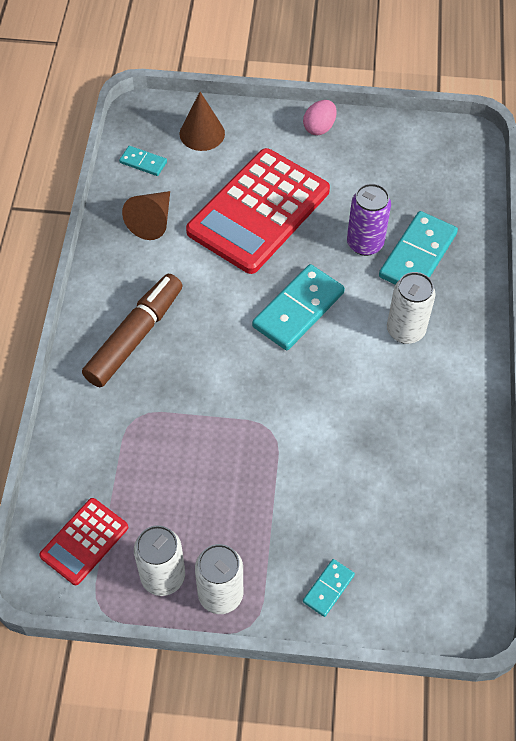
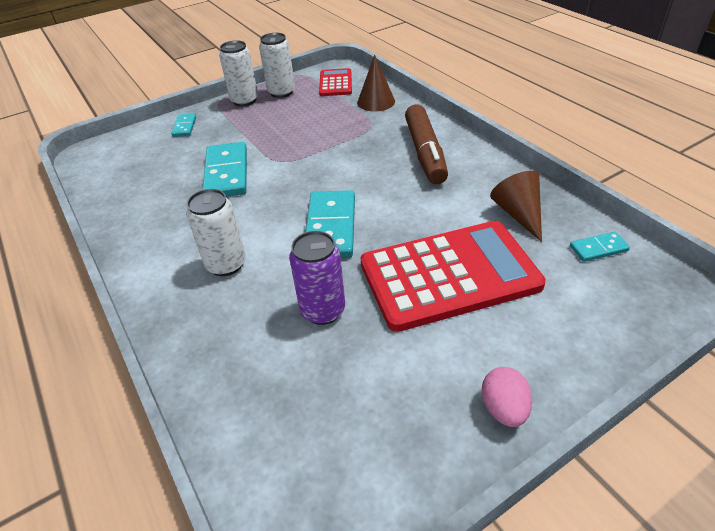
camera: 145 degrees right, 15 degrees down
brown cone [180,92,225,151] -> brown cone moved to [357,55,395,112]
red calculator [186,148,330,274] -> red calculator turned 75 degrees clockwise [361,221,546,332]
turquoise domino [379,211,458,285] -> turquoise domino moved to [202,142,247,197]

